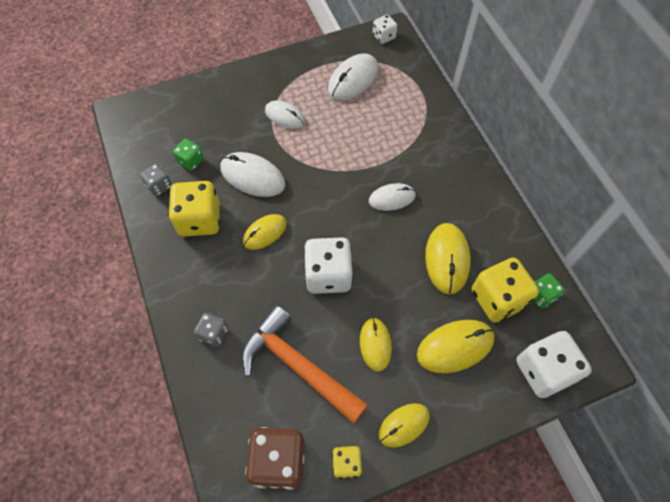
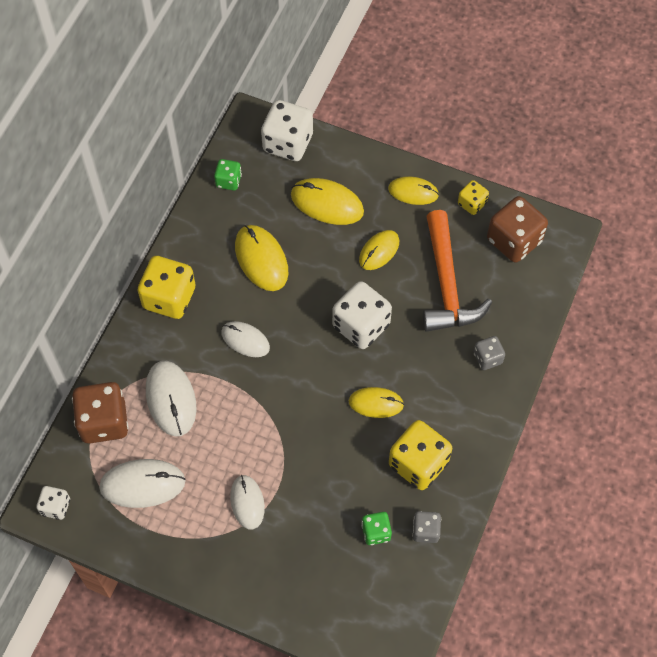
camera: 135 degrees left, 0 degrees up
white mouse [220,152,285,197] -> white mouse moved to [146,361,196,436]
yellow mouse [425,223,471,294] -> yellow mouse turned 75 degrees counterclockwise [235,225,288,291]
yellow dice [472,257,539,322] -> yellow dice moved to [137,256,195,319]
none -> brown dice [72,382,129,444]

